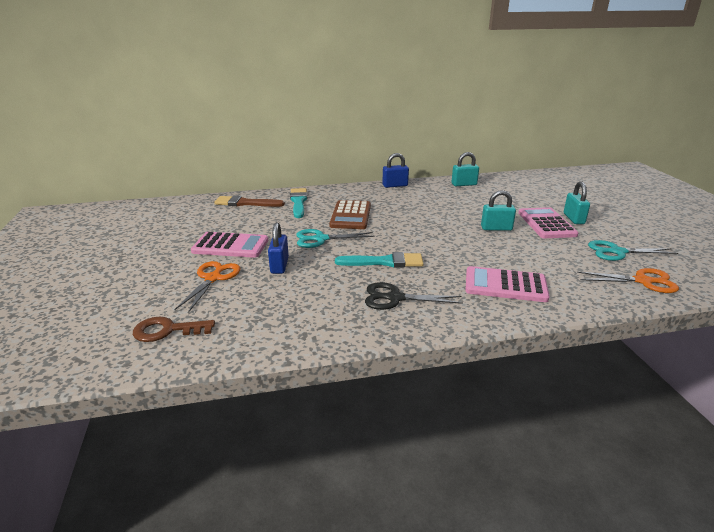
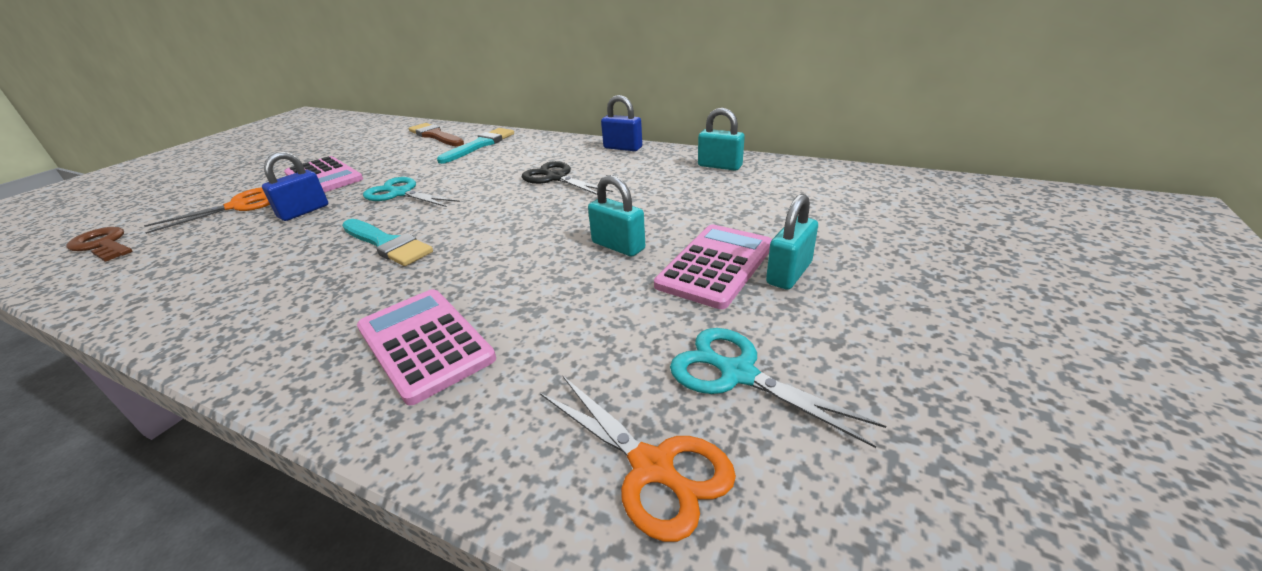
camera: 40 degrees right, 5 degrees up
brown calculator [329,200,371,229] -> none
black scissors [365,282,463,310] -> black scissors moved to [522,161,613,195]

